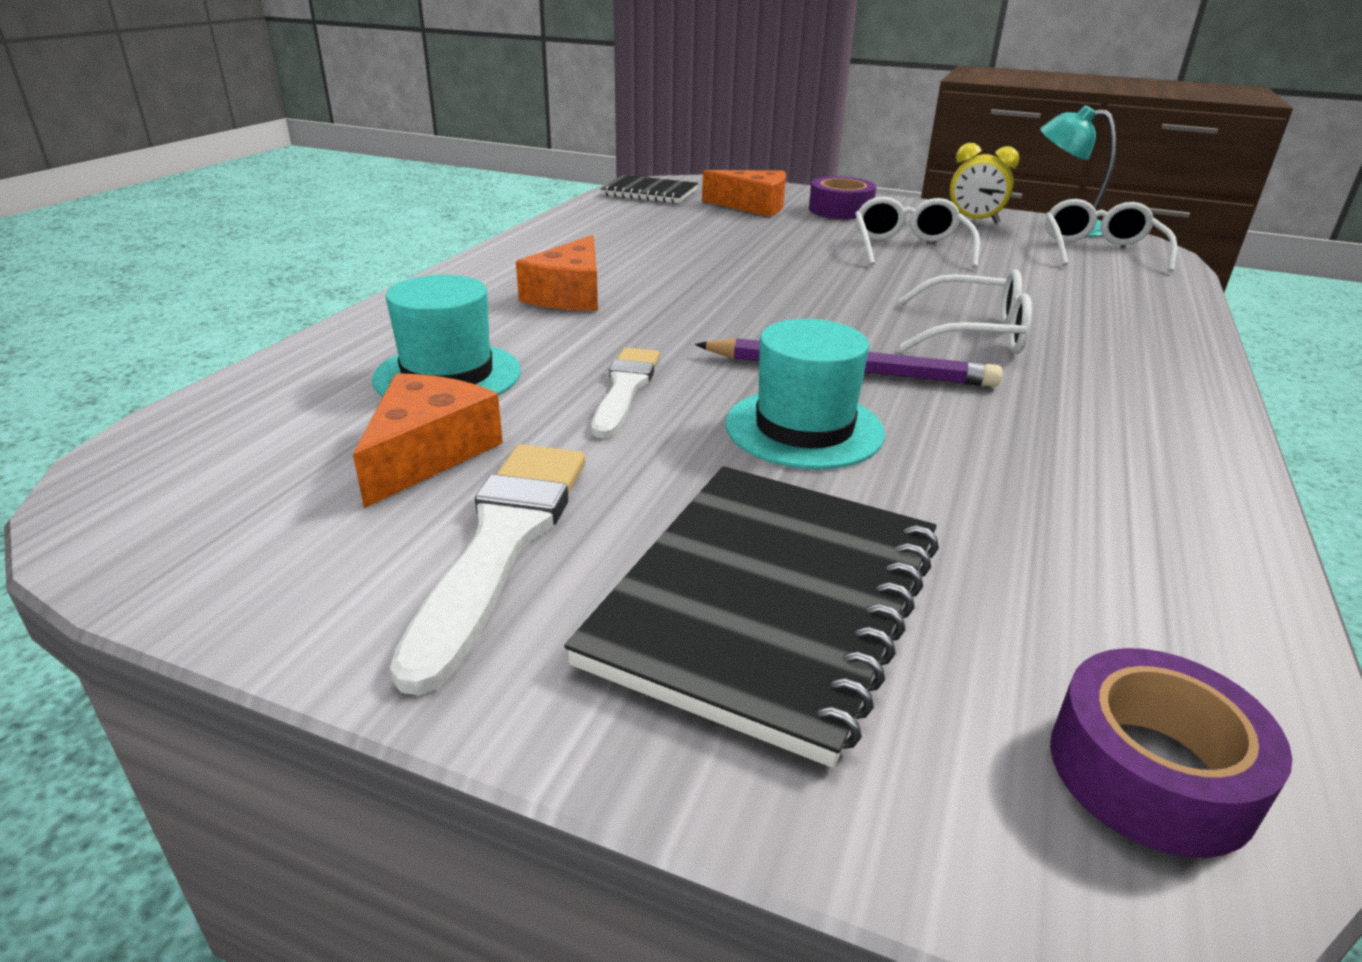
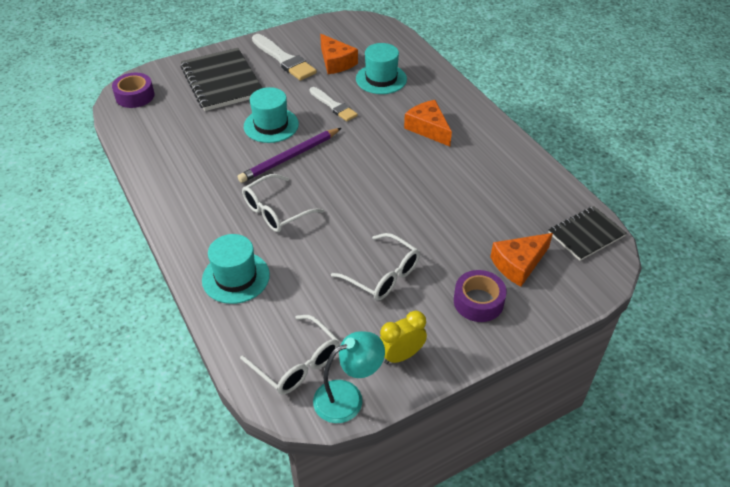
camera: 130 degrees right, 15 degrees up
none -> turquoise hat [202,234,270,304]

